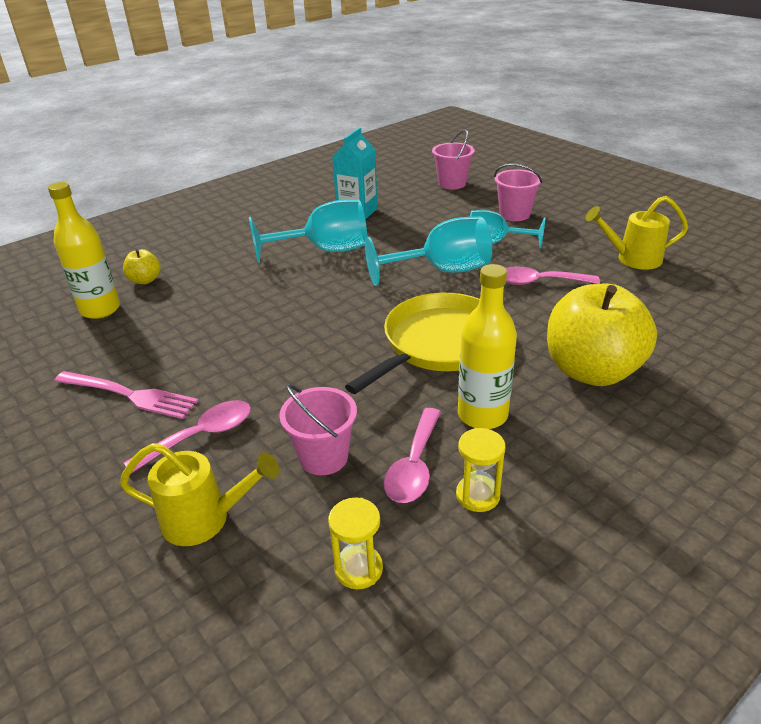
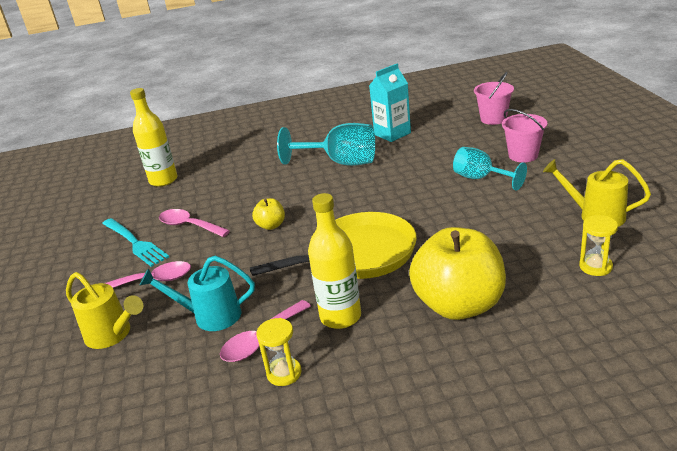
camera: 30 degrees right, 5 degrees down
pink fork [54,371,198,419] -> turquoise fork [102,218,169,267]
yellow apple [123,249,160,284] -> yellow apple moved to [252,198,285,230]
pink bucket [279,384,357,475] -> turquoise watering can [139,256,255,331]
yellow hourglass [328,498,383,589] -> yellow hourglass moved to [579,215,618,276]
turquoise goblet [365,216,492,286] -> none
pink spoon [506,266,600,285] -> pink spoon moved to [159,209,230,237]

